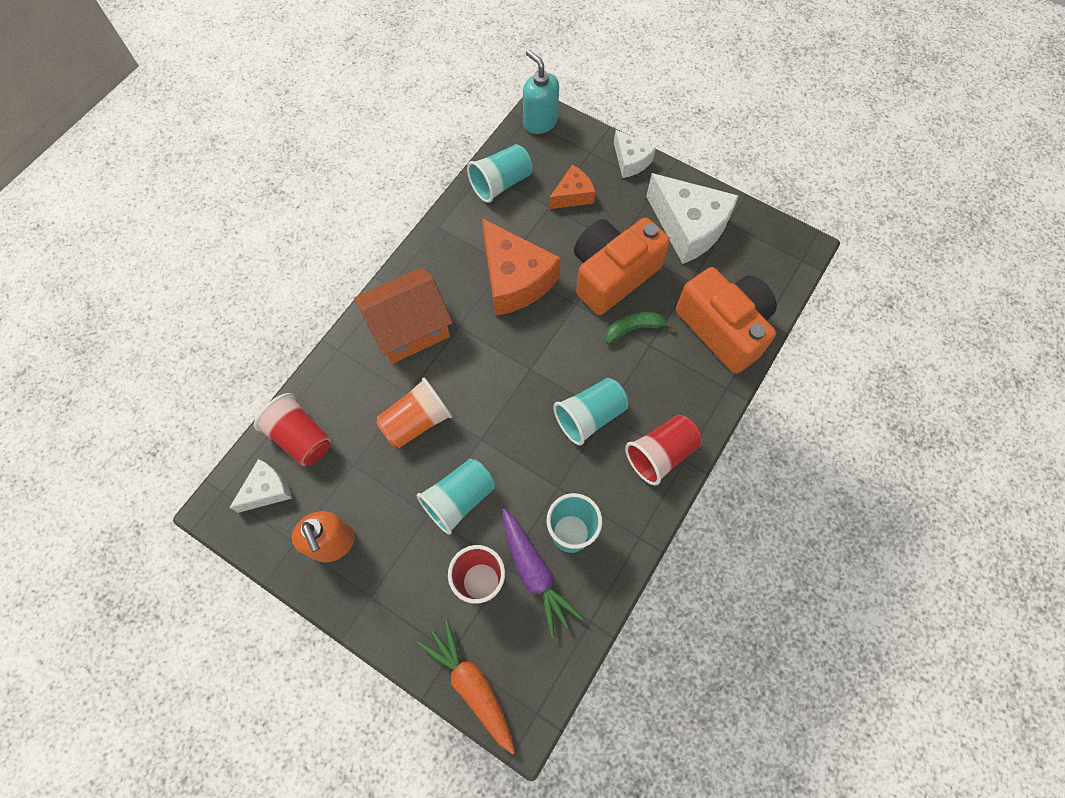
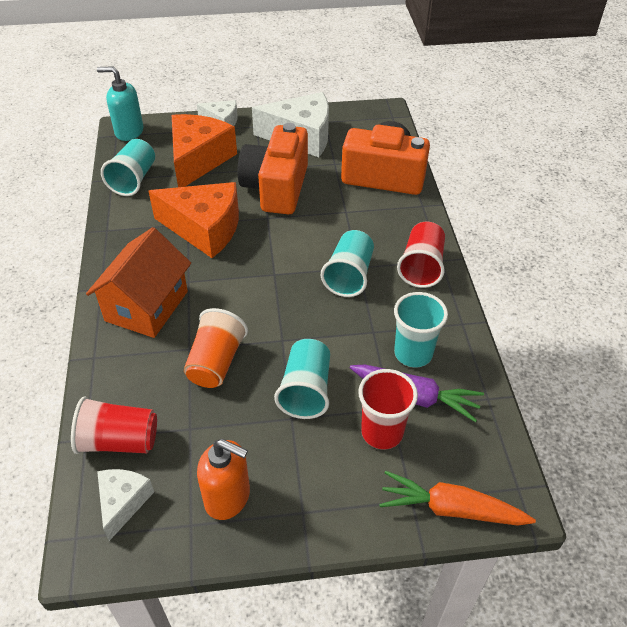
camera: 40 degrees left, 20 degrees down
orange cheese [549,165,595,209] -> orange cheese [172,114,237,187], size x1.86
green banana [605,312,674,344] -> none

